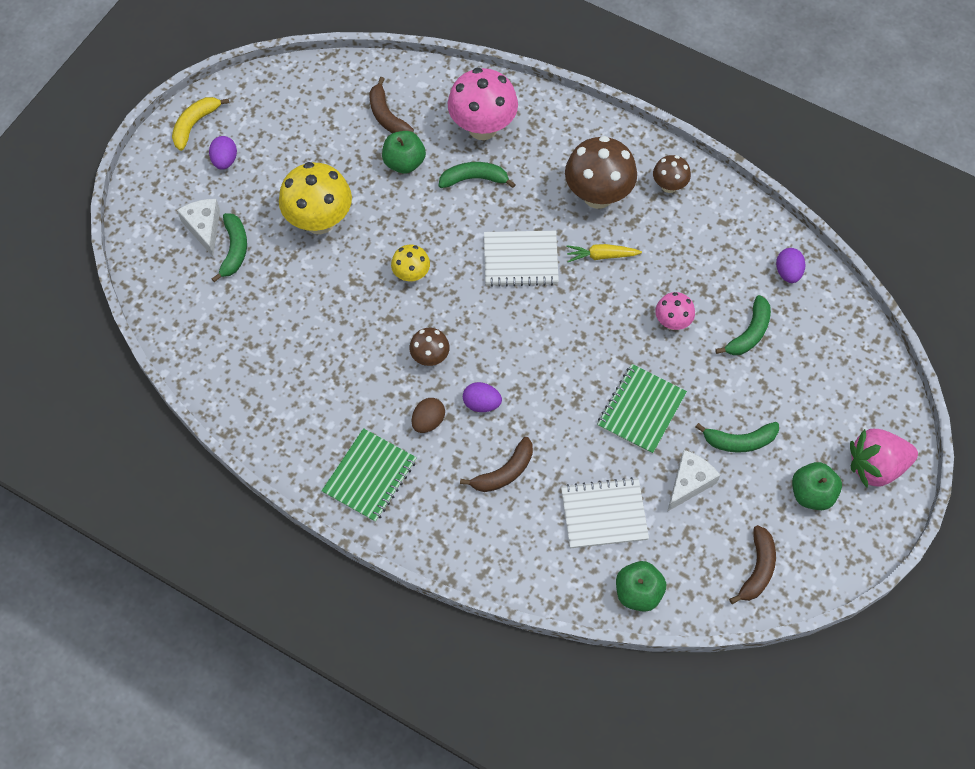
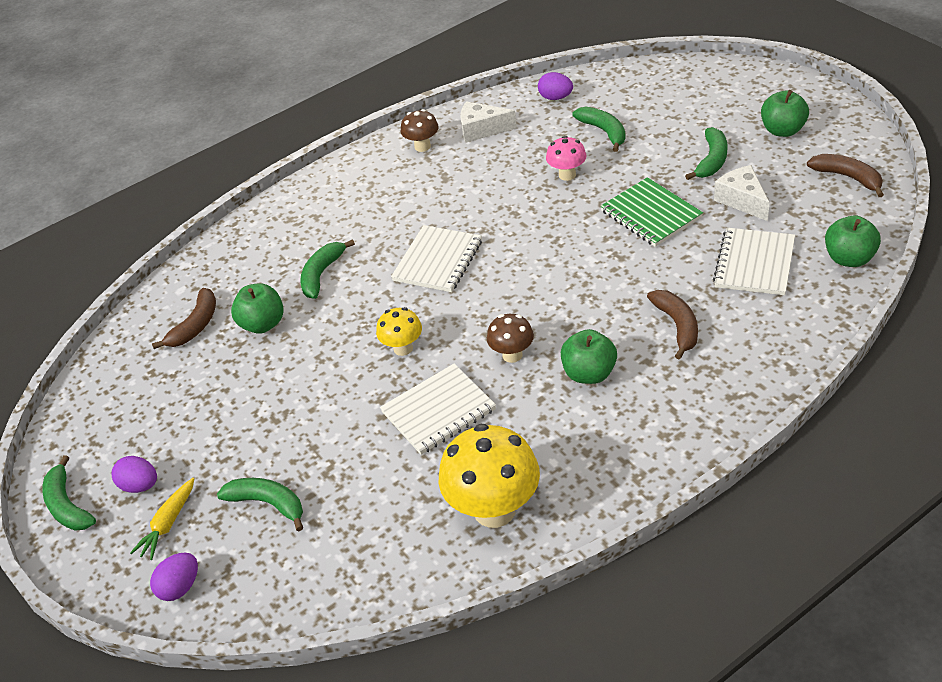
camera: 60 degrees left, 20 degrees down
yellow banana [172,97,229,151] -> green banana [42,455,96,531]
white cheese [177,199,220,257] -> white cheese moved to [460,101,517,143]
yellow mushroom [279,162,352,234] -> yellow mushroom moved to [439,424,540,528]
green notebook [321,428,417,522] -> none
brown banana [370,77,414,133] -> brown banana turned 60 degrees counterclockwise [152,288,216,349]
brown egg [412,398,445,433] -> green apple [561,329,617,384]
pink mushroom [448,68,518,140] -> none
purple egg [463,382,502,412] -> purple egg moved to [150,553,198,601]
brown mushroom [565,136,637,209] -> none
yellow carrot [566,244,642,262] -> yellow carrot moved to [130,478,194,560]
pink strawberry [850,429,918,488] -> none
none -> white notebook [380,364,496,455]

